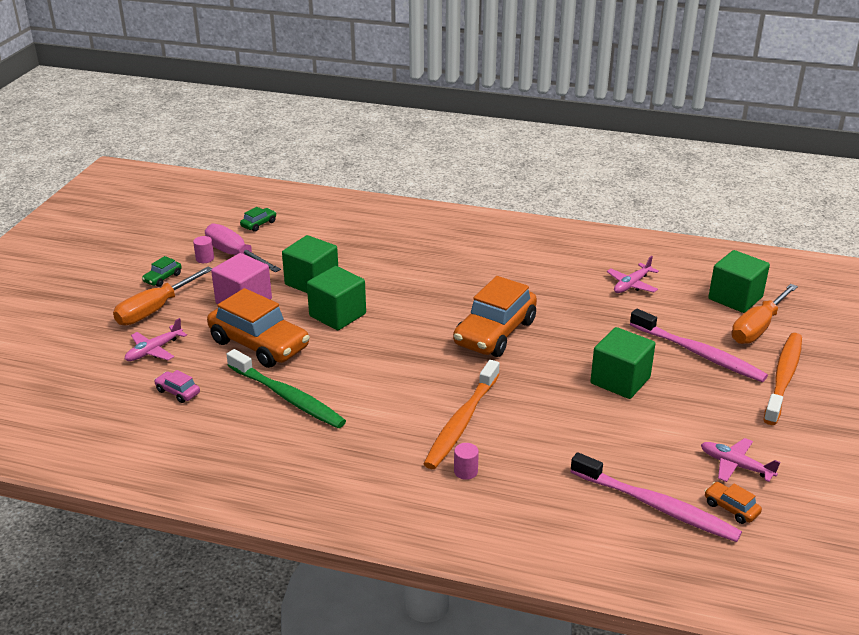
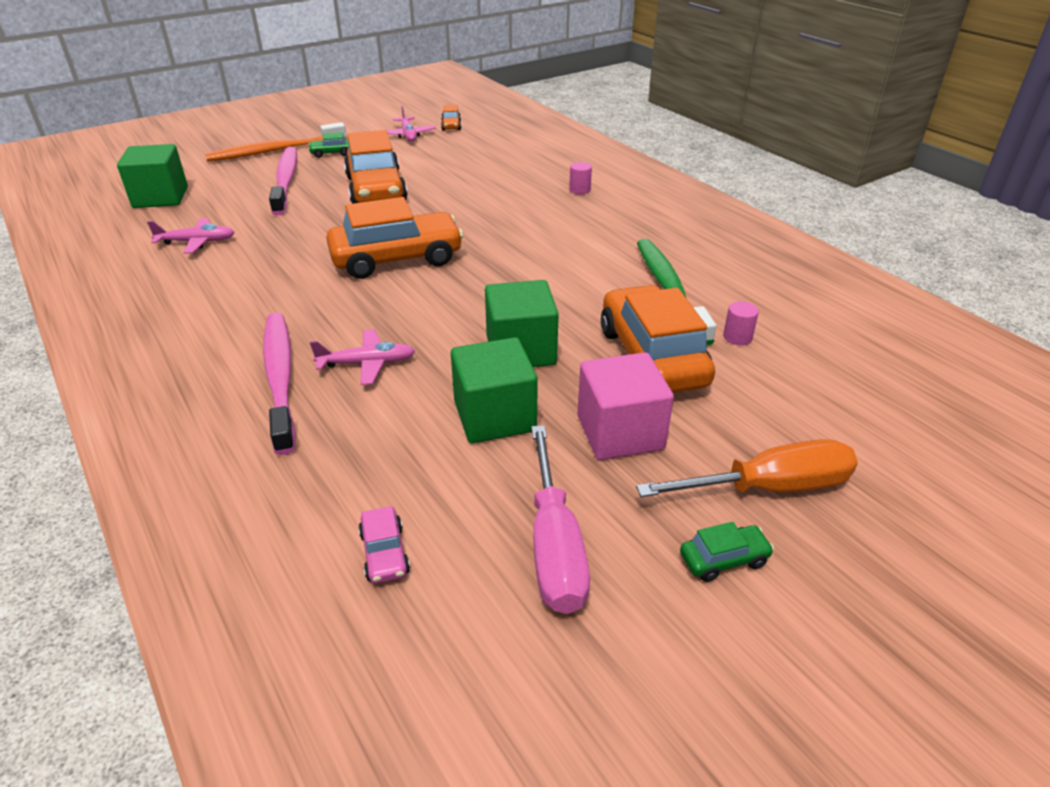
camera: 140 degrees left, 5 degrees up
pink plane [125,318,187,361] -> pink plane moved to [310,329,415,385]
pink car [154,370,200,403] -> pink car moved to [359,506,410,584]
pink cylinder [193,236,214,263] -> pink cylinder moved to [723,301,759,345]
green car [240,207,277,232] -> green car moved to [308,132,349,158]
orange toothbrush [424,360,499,469] -> none
pink toothbrush [570,452,742,542] -> pink toothbrush moved to [263,313,296,455]
green cube [590,327,655,399] -> orange car [344,130,408,204]
orange screwdriver [732,284,798,344] -> none

